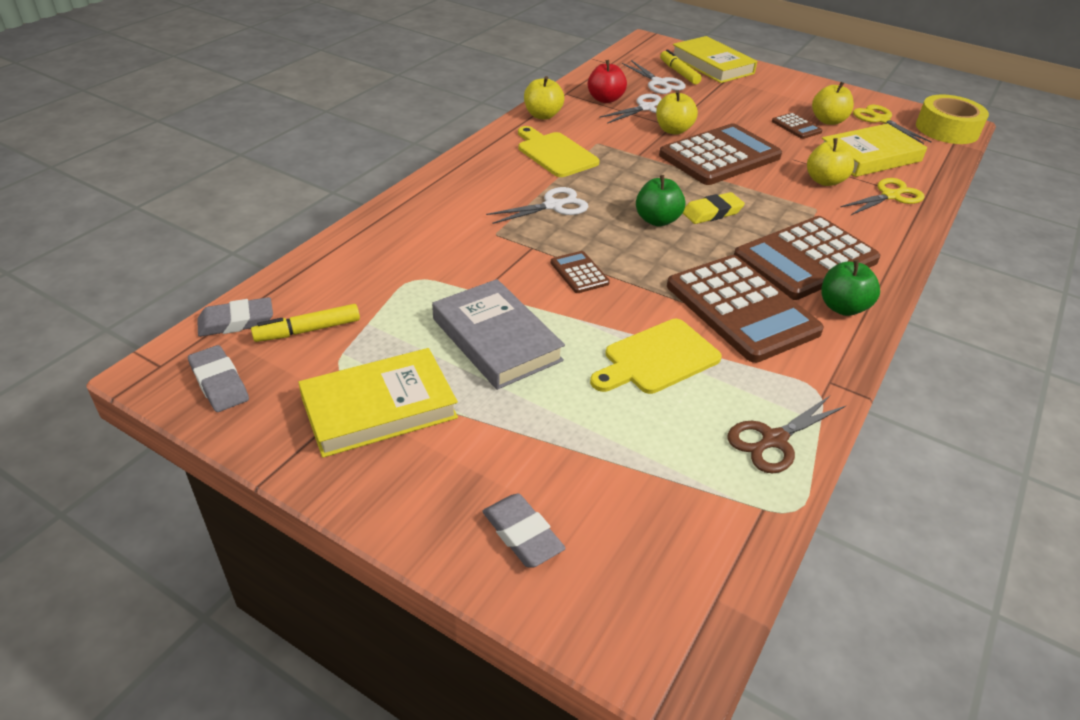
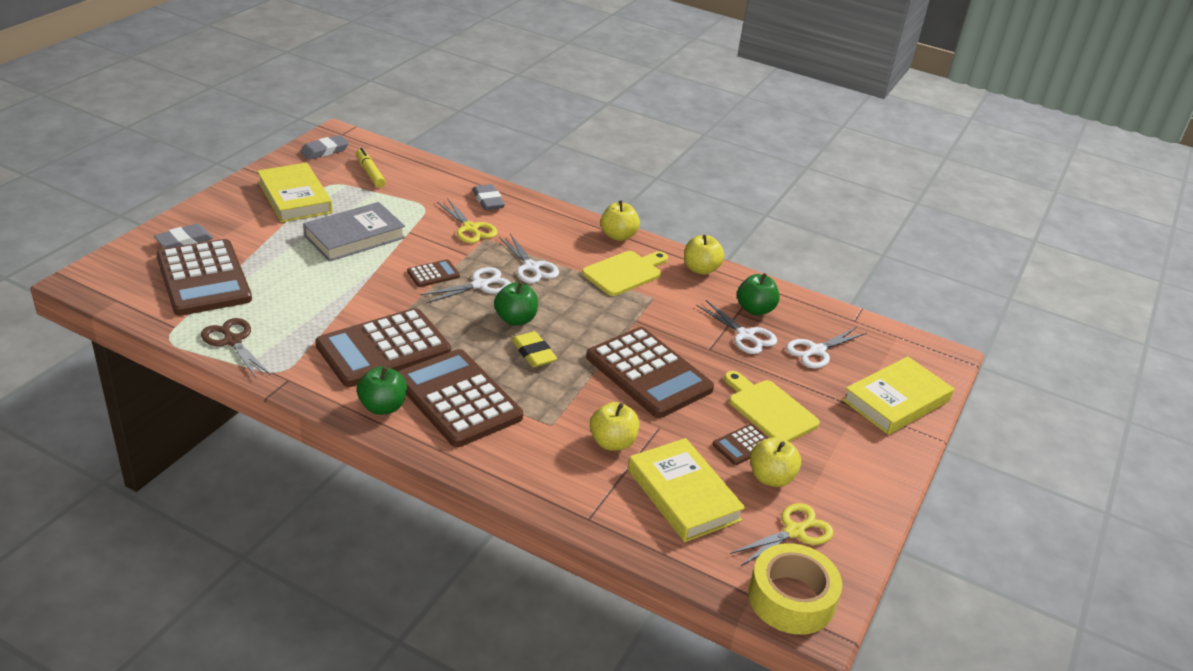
camera: 85 degrees right, 5 degrees down
grey eraser [197,297,273,337] -> grey eraser moved to [473,184,505,210]
red apple [588,60,627,103] -> green apple [737,273,780,315]
yellow cutting board [590,319,722,394] -> yellow cutting board moved to [724,371,820,442]
yellow apple [656,91,698,135] -> yellow apple moved to [601,200,640,241]
yellow marker [660,49,702,85] -> none
yellow scissors [841,178,925,215] -> yellow scissors moved to [437,198,498,243]
none -> brown calculator [156,239,252,316]
none -> white scissors [420,267,511,303]

